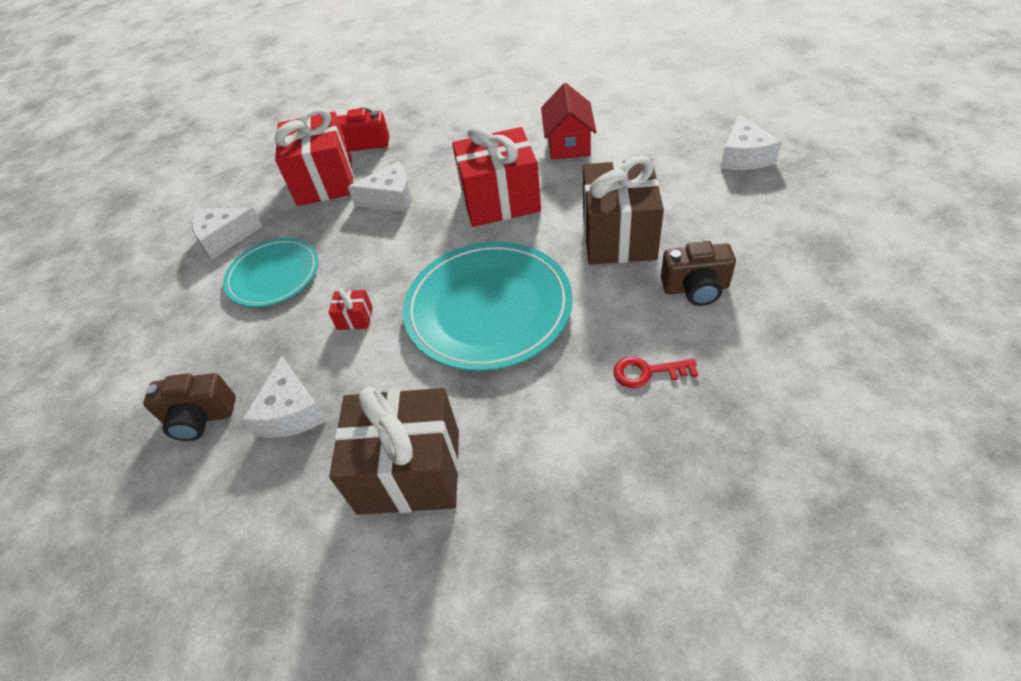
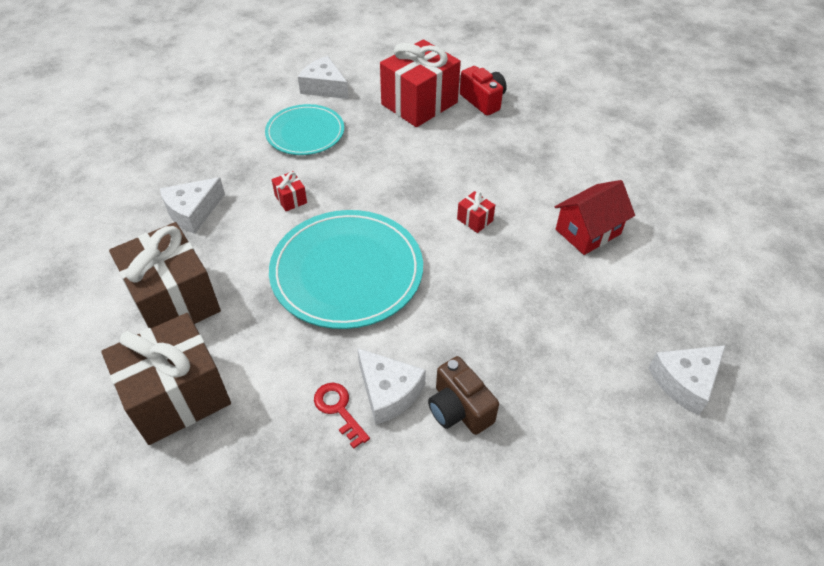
camera: 50 degrees right, 0 degrees up
brown camera [143,373,236,441] -> none
white cheese [348,161,412,212] -> white cheese moved to [357,348,426,425]
red gift [452,125,541,227] -> red gift [457,191,495,233], size x0.40
brown gift [583,156,664,264] -> brown gift moved to [101,313,231,445]

